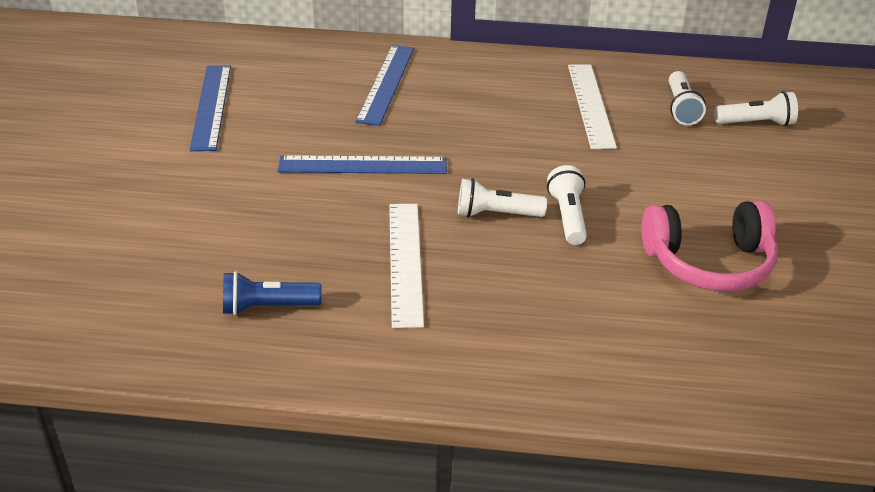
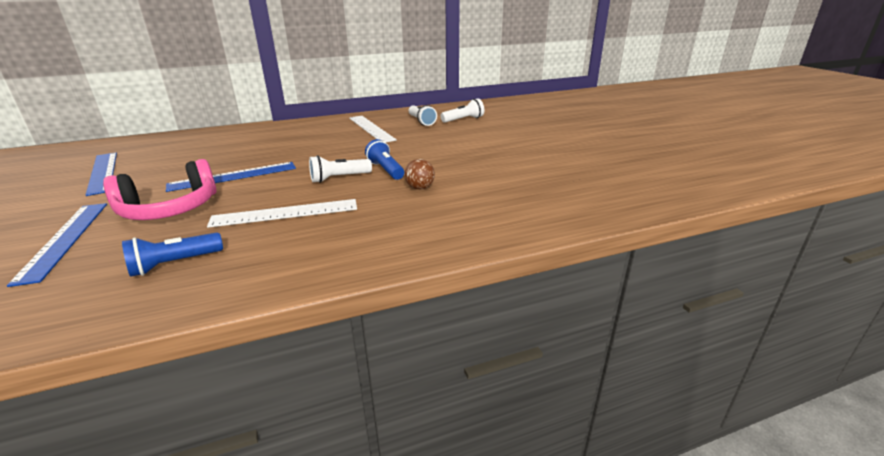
camera: 25 degrees left, 10 degrees down
blue ruler [355,45,414,126] -> blue ruler moved to [7,203,107,287]
white ruler [389,204,424,328] -> white ruler turned 75 degrees counterclockwise [207,199,357,228]
white flashlight [547,165,587,245] -> blue flashlight [365,139,404,180]
pink headphones [641,201,778,292] -> pink headphones moved to [103,159,217,220]
none -> brown ball [404,159,435,189]

